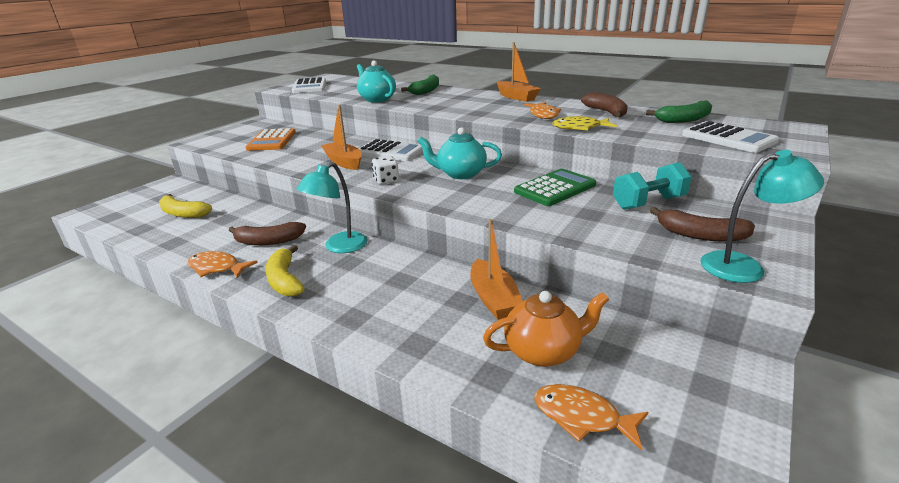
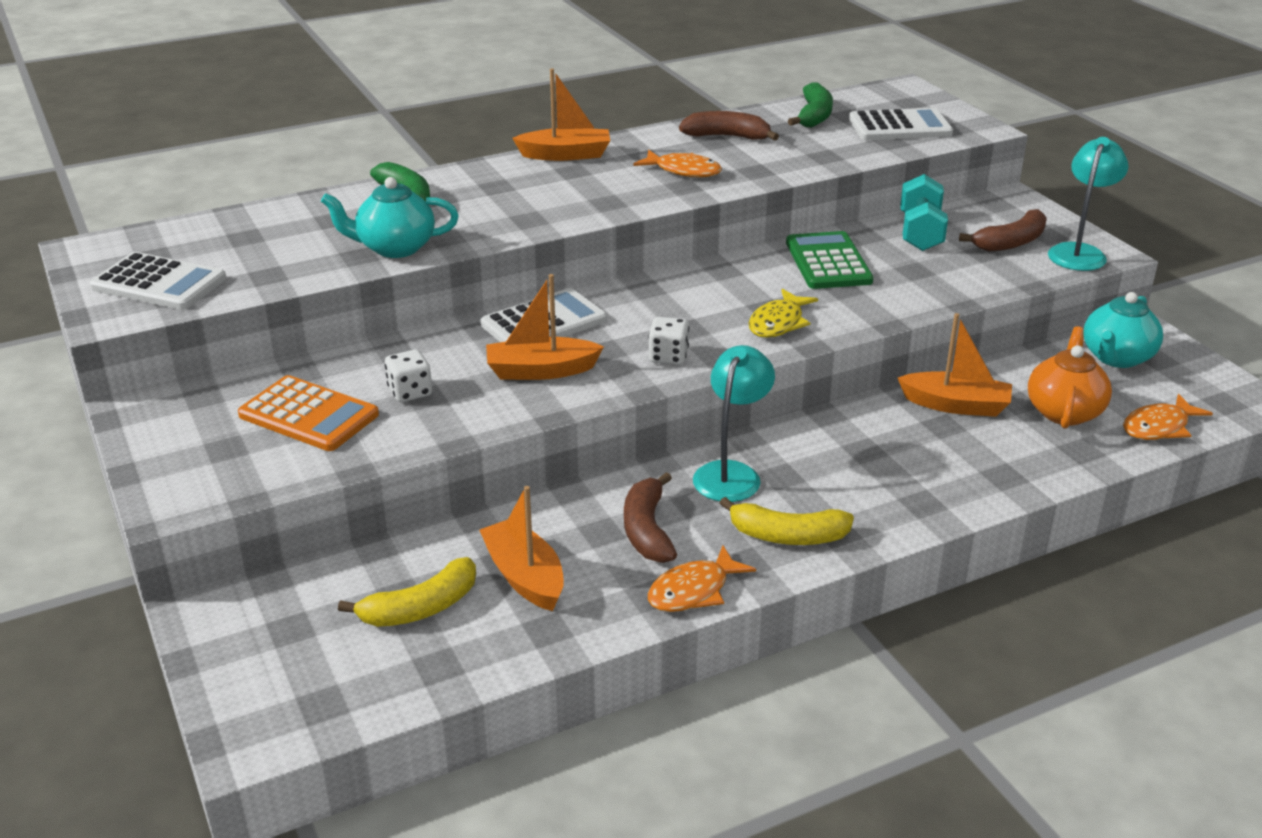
camera: 60 degrees left, 5 degrees up
brown banana [229,222,306,245] -> brown banana turned 150 degrees clockwise [624,472,677,563]
turquoise lamp [297,162,367,253] -> turquoise lamp turned 135 degrees counterclockwise [693,345,775,502]
turquoise teapot [418,127,502,179] -> turquoise teapot moved to [1084,292,1163,368]
yellow fish [552,116,617,130] -> yellow fish moved to [749,289,818,338]
none -> white dice [385,350,432,402]
none -> orange boat [479,486,564,611]

